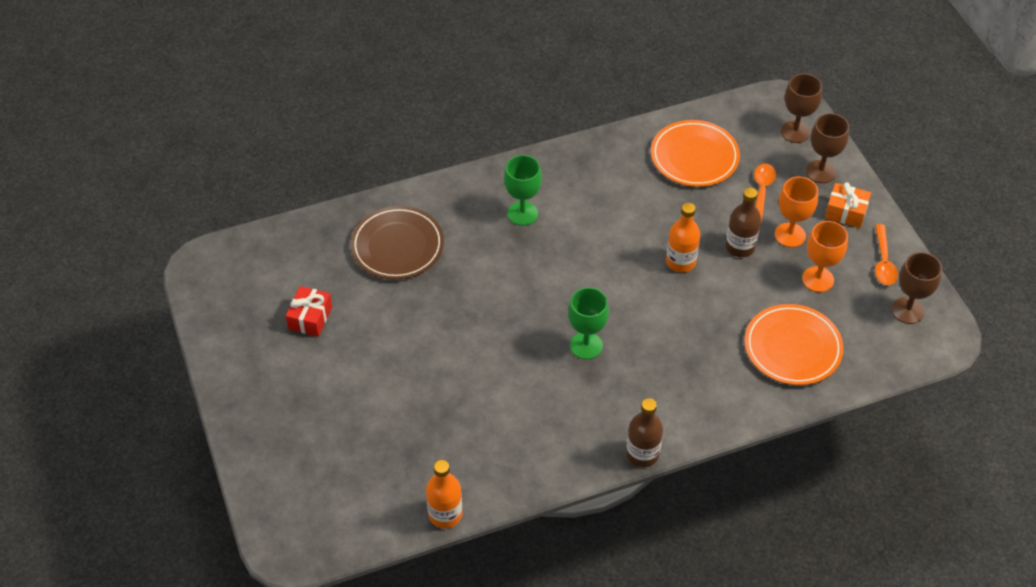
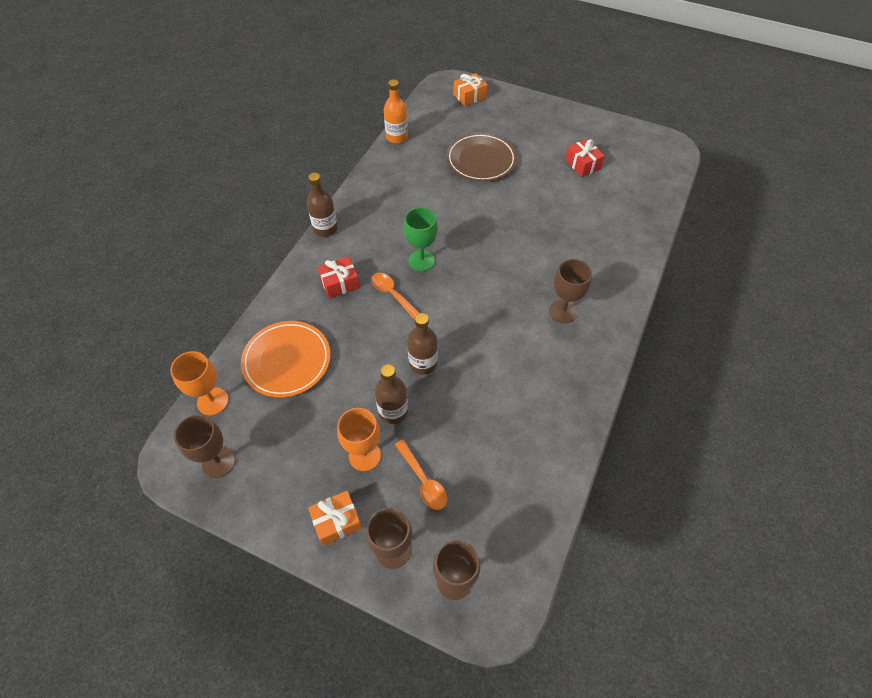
camera: 135 degrees right, 5 degrees up
brown plate [351,206,444,280] -> brown plate moved to [446,133,517,182]
green goblet [504,155,542,226] -> brown goblet [549,259,592,323]
orange plate [651,120,740,187] -> none
orange bottle [666,203,700,272] -> brown bottle [407,313,438,375]
orange goblet [802,221,848,292] -> orange goblet moved to [170,351,229,415]
orange spoon [875,224,898,285] -> orange spoon moved to [371,273,419,320]
none -> red gift [317,257,360,299]
none -> orange gift [453,73,487,106]

